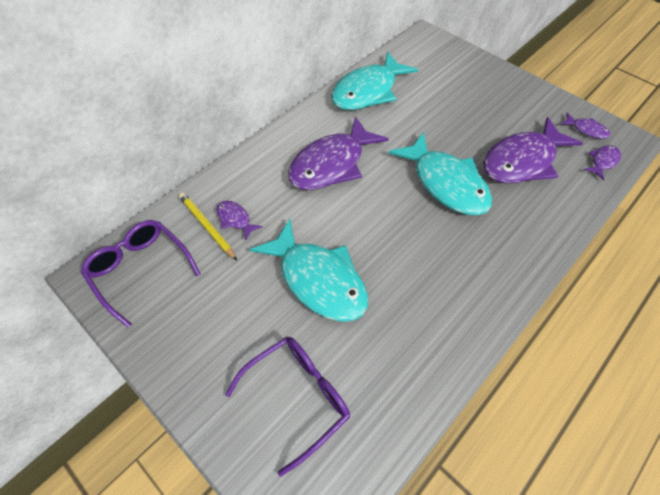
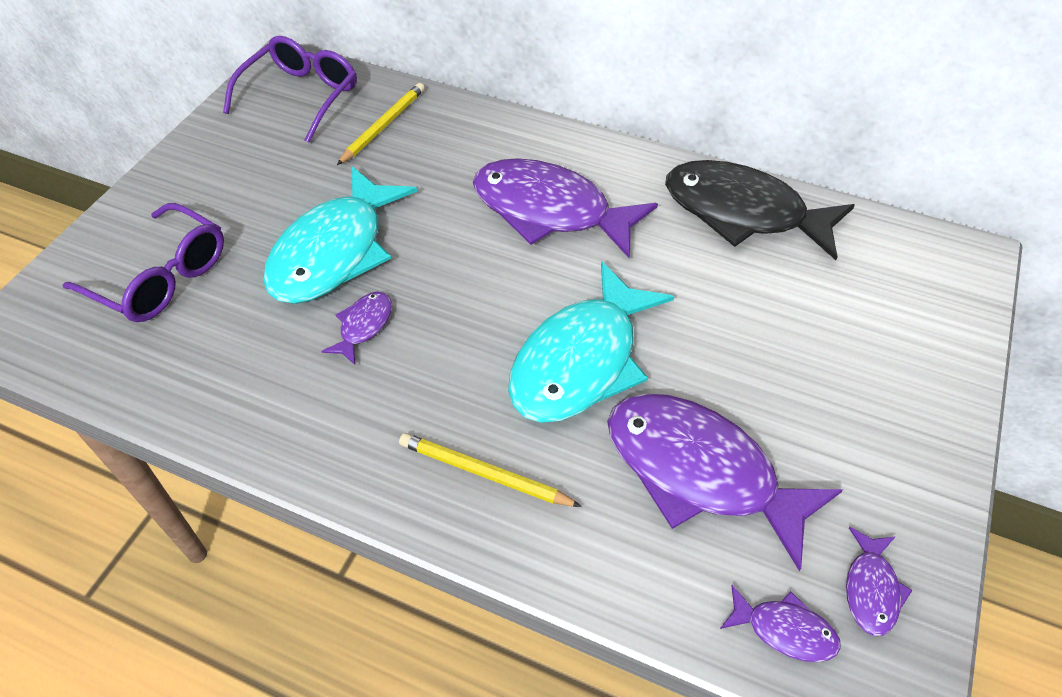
camera: 70 degrees right, 5 degrees down
purple fish [216,201,263,241] -> purple fish moved to [321,292,392,365]
turquoise fish [331,52,418,110] -> black fish [665,160,855,260]
none -> yellow pencil [399,433,582,507]

